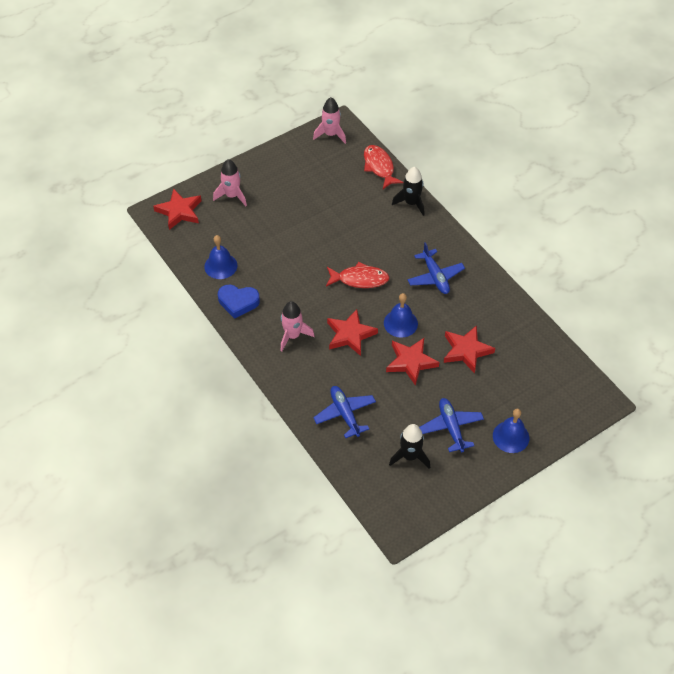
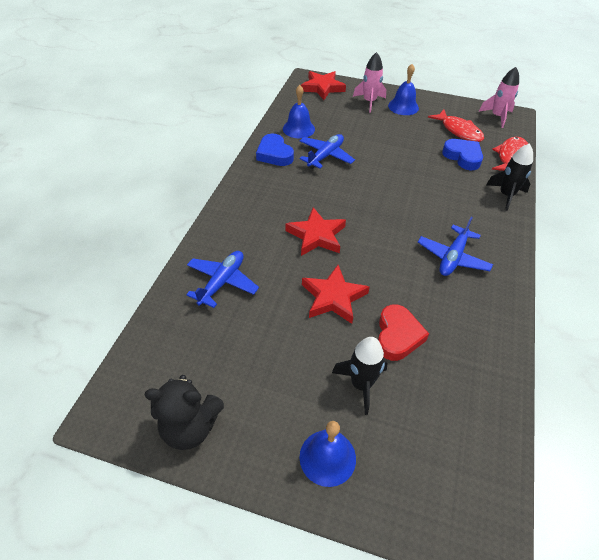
camera: 50 degrees right, 5 degrees down
pink rocket [281,301,315,351] -> none
red fish [326,262,389,288] -> red fish moved to [428,109,484,142]
blue bell [384,293,418,338] -> blue bell moved to [388,64,419,115]
black rocket [389,424,430,469] -> black rocket moved to [332,337,388,415]
blue plane [419,398,484,452] -> blue plane moved to [299,134,355,169]
red star [444,325,495,374] -> red heart [378,304,429,361]
none -> black teddy bear [145,375,224,450]
none -> blue heart [442,139,483,170]

